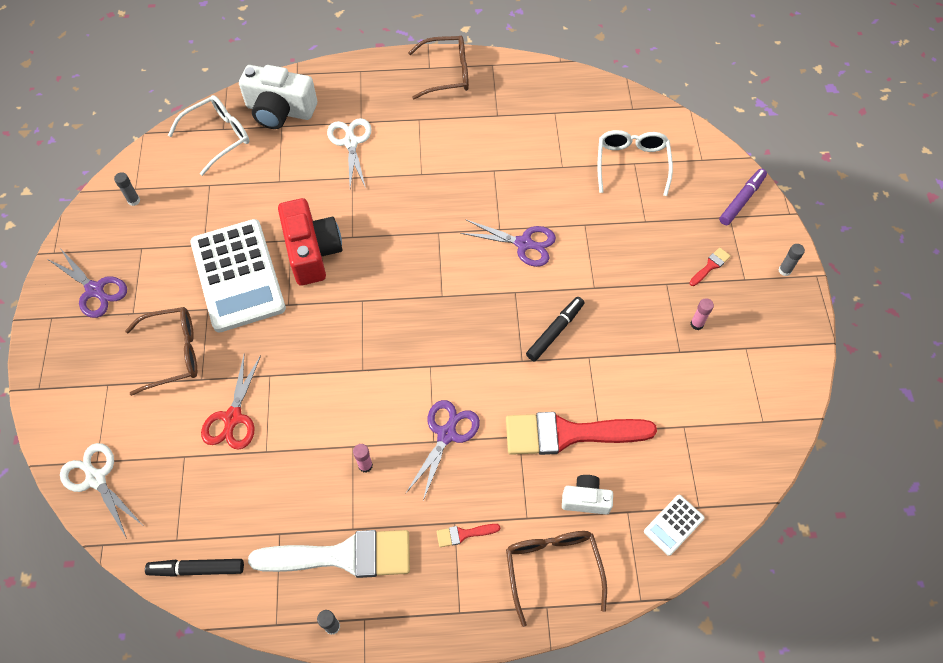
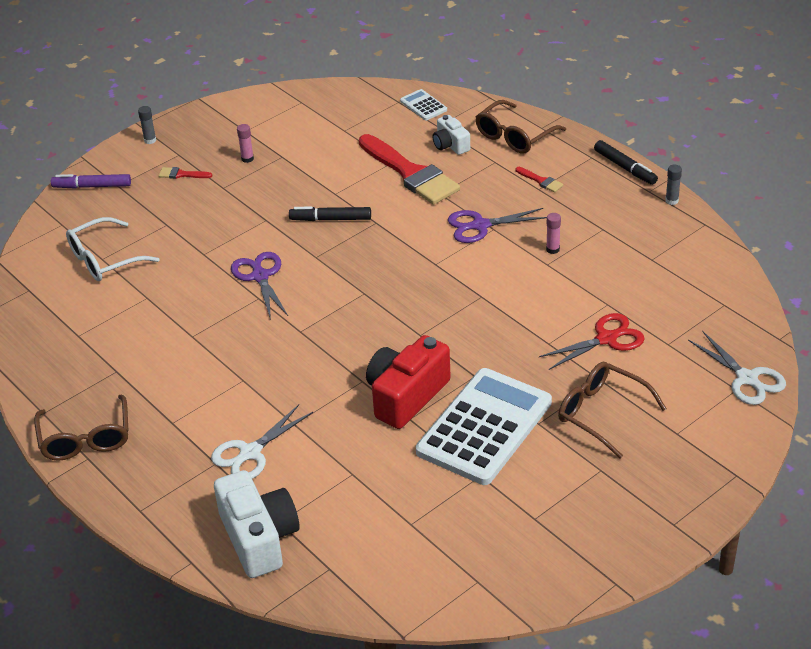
camera: 125 degrees left, 20 degrees down
purple scissors [46,248,127,318] -> none
white scissors [60,443,142,539] -> white scissors turned 45 degrees counterclockwise [688,331,786,405]
grey glue stick [114,172,140,206] -> none
black marker [145,559,244,577] -> black marker moved to [594,140,658,185]
white glasses [168,95,249,176] -> none
white brush [248,530,410,578] -> none
brown glasses [408,36,469,99] -> brown glasses turned 150 degrees counterclockwise [34,395,128,461]
white calculator [644,495,705,556] -> white calculator turned 135 degrees counterclockwise [400,89,447,120]

